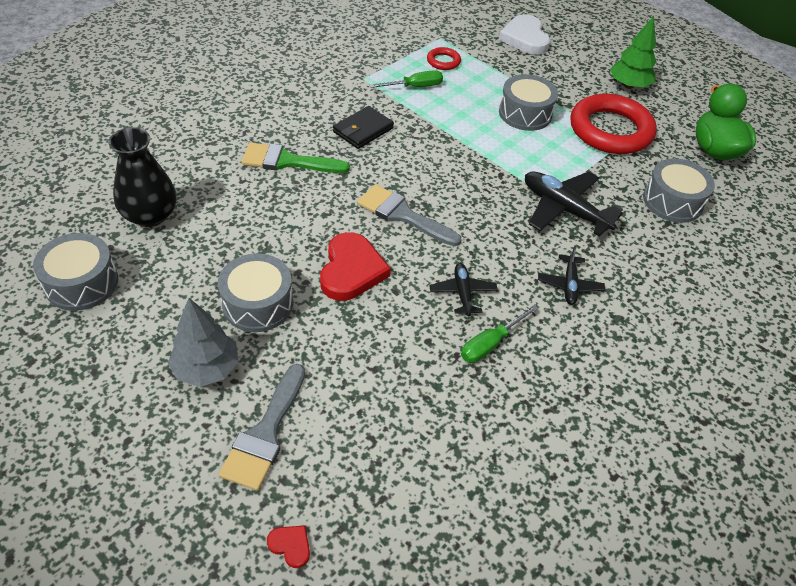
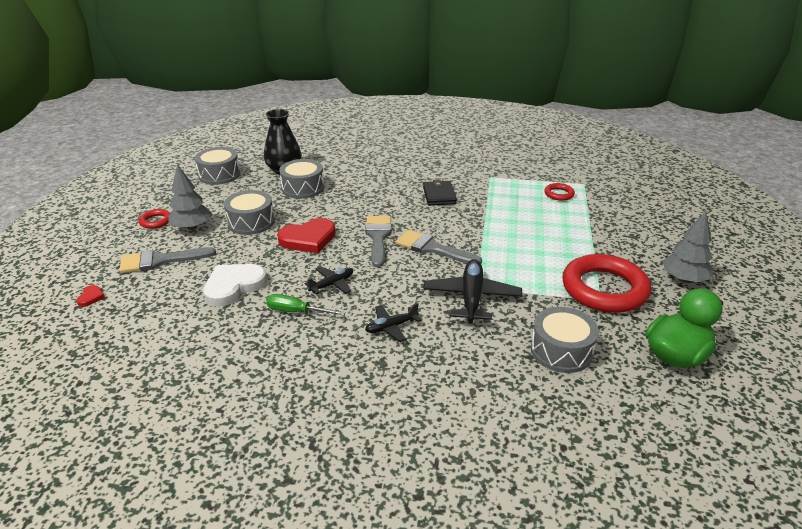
camera: 60 degrees right, 15 degrees down
green brush [241,142,350,173] -> none
black wallet [333,106,394,149] -> black wallet turned 75 degrees clockwise [423,179,457,206]
green screwdriver [370,70,443,88] -> none
white heart [499,14,550,55] -> white heart moved to [203,264,267,307]
grey drum [499,74,558,131] -> grey drum moved to [279,159,324,199]
green tree [610,16,656,89] -> grey tree [663,211,714,283]
none -> red ring [139,209,170,229]
none -> grey brush [396,230,482,263]

